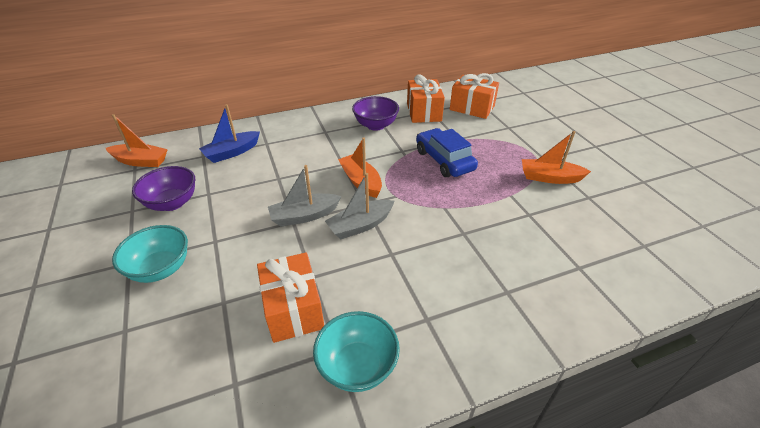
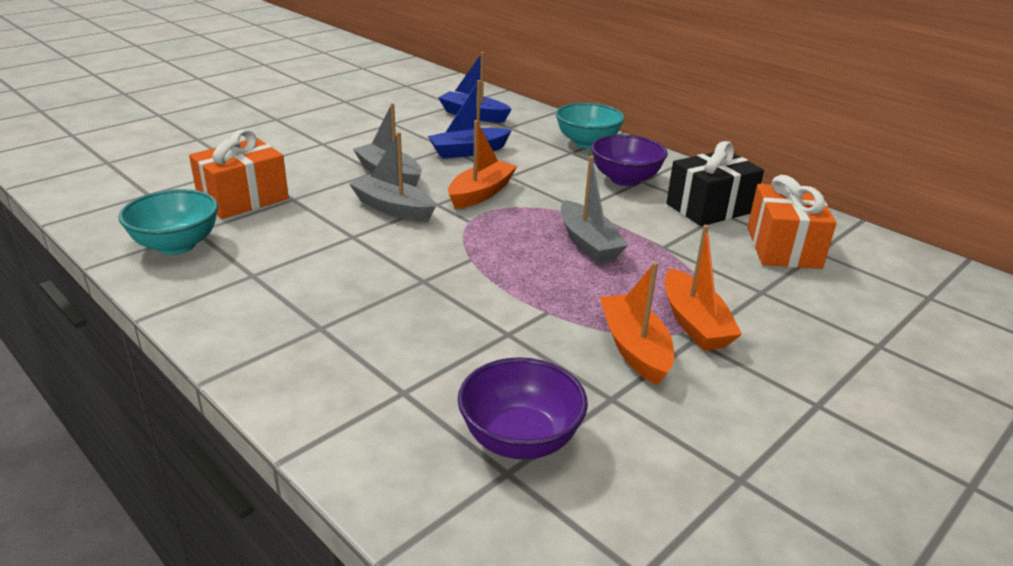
camera: 65 degrees right, 10 degrees down
orange boat [106,114,168,167] -> orange boat moved to [665,225,742,351]
turquoise bowl [112,225,188,283] -> turquoise bowl moved to [556,103,625,149]
purple bowl [132,166,195,211] -> purple bowl moved to [458,357,588,459]
orange gift [407,75,445,123] -> black gift [666,141,764,226]
blue car [416,128,478,177] -> grey boat [561,156,628,263]
none -> blue boat [428,80,512,159]

